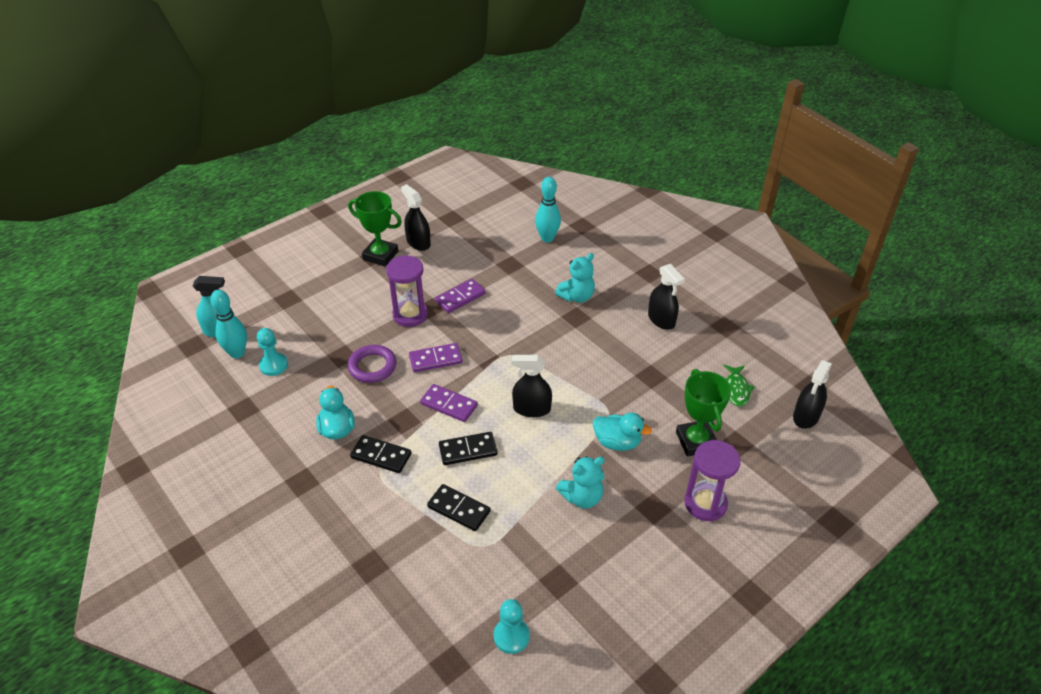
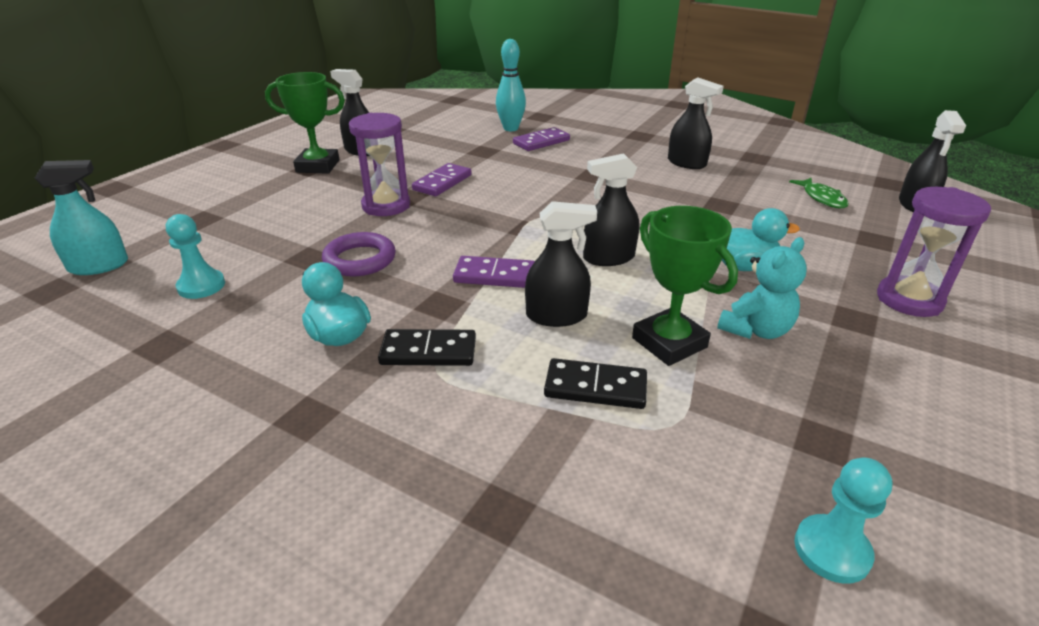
camera: 20 degrees left, 10 degrees down
turquoise bowling pin [210,290,247,358] -> none
purple domino [409,343,463,372] -> purple domino moved to [513,127,570,151]
black domino [439,432,498,465] -> black spray bottle [525,201,597,327]
turquoise teddy bear [555,253,595,303] -> none
green trophy [676,369,731,456] -> green trophy moved to [632,206,738,366]

